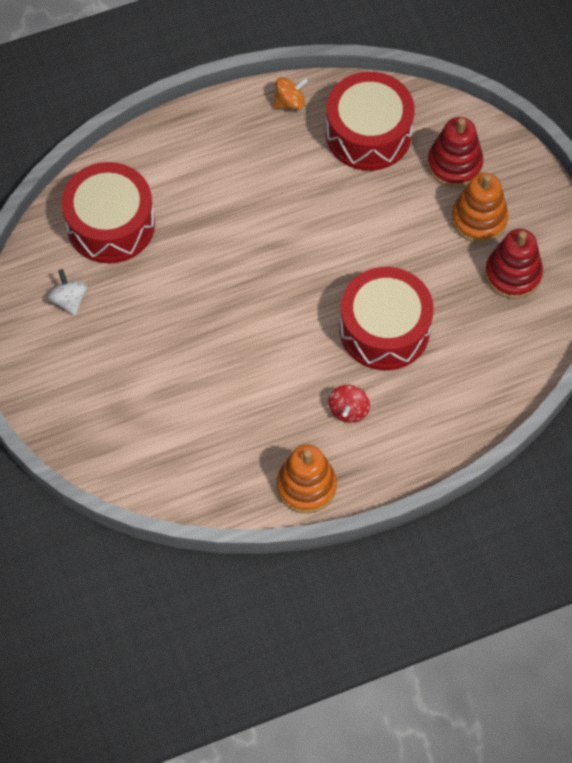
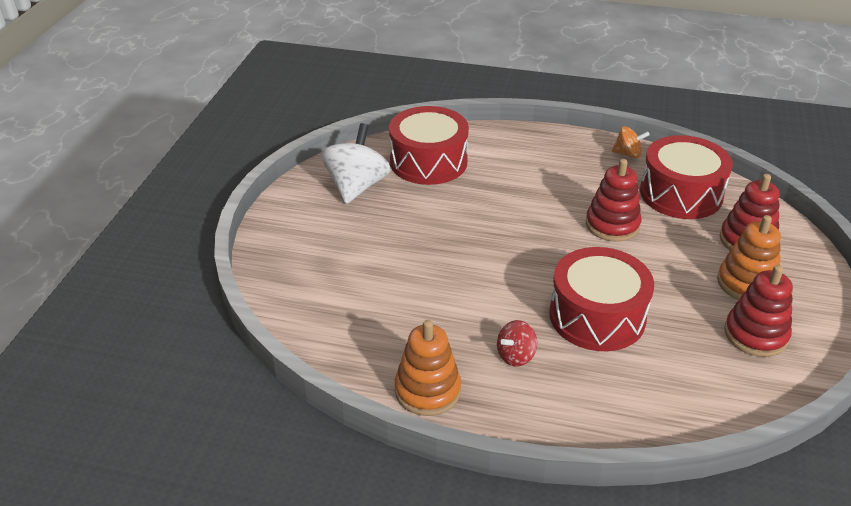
camera: 35 degrees right, 25 degrees down
white spinning top [48,269,87,315] -> white spinning top [321,123,391,204], size x1.92
none -> red stacking toy [586,159,641,242]

